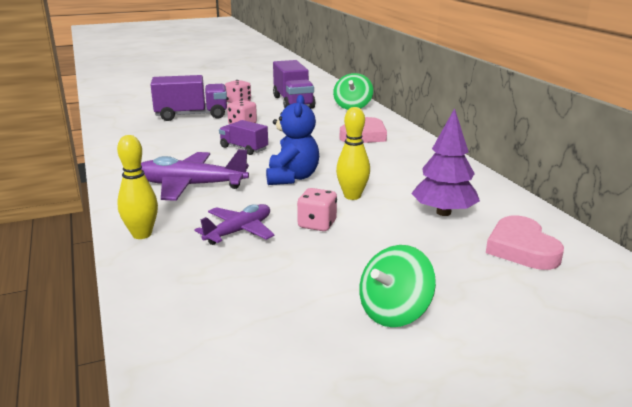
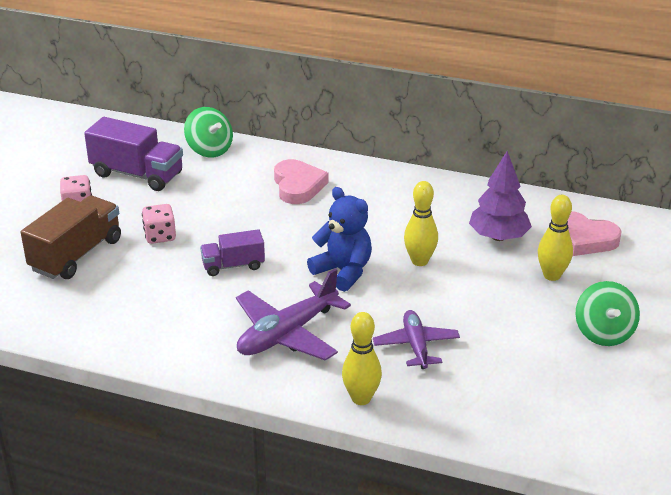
camera: 50 degrees left, 10 degrees up
purple truck [151,75,227,121] -> brown truck [21,196,121,279]
pink dice [297,188,337,231] -> none
none -> yellow bowling pin [538,195,573,281]

